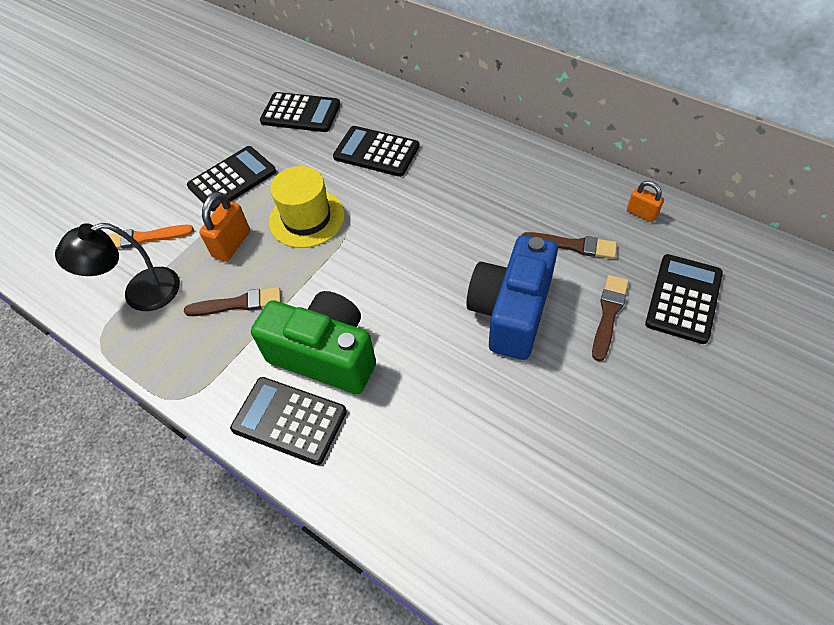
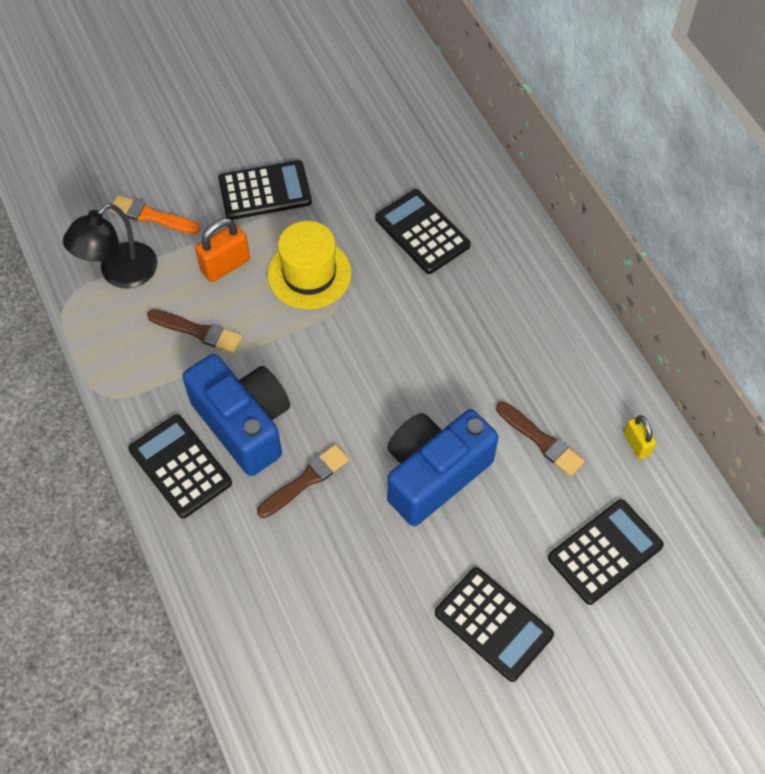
camera: 25 degrees right, 5 degrees up
black lamp [55,223,180,311] -> black lamp turned 60 degrees counterclockwise [63,203,158,288]
green camera [251,291,376,394] -> blue camera [182,354,290,476]
black calculator [260,92,340,132] -> black calculator moved to [435,567,554,682]
brown brush [592,275,629,362] -> brown brush moved to [257,444,349,518]
orange padlock [627,181,664,222] -> yellow padlock [624,415,656,459]

